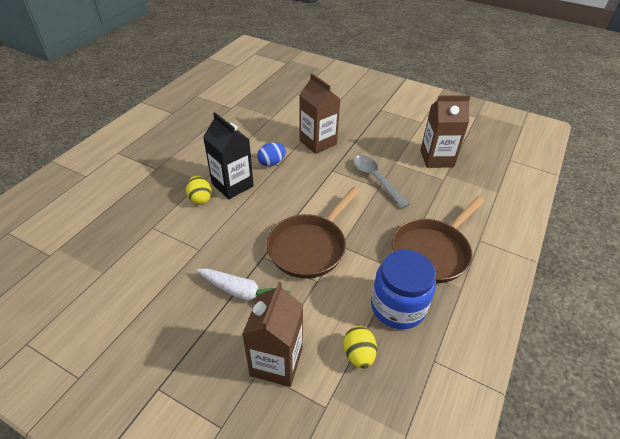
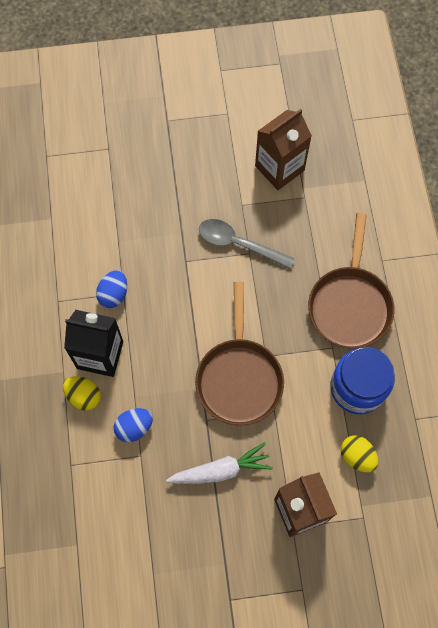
camera: 35 degrees left, 25 degrees up
brown carton [299,73,340,154] -> none
none -> blue egg [114,408,153,442]

